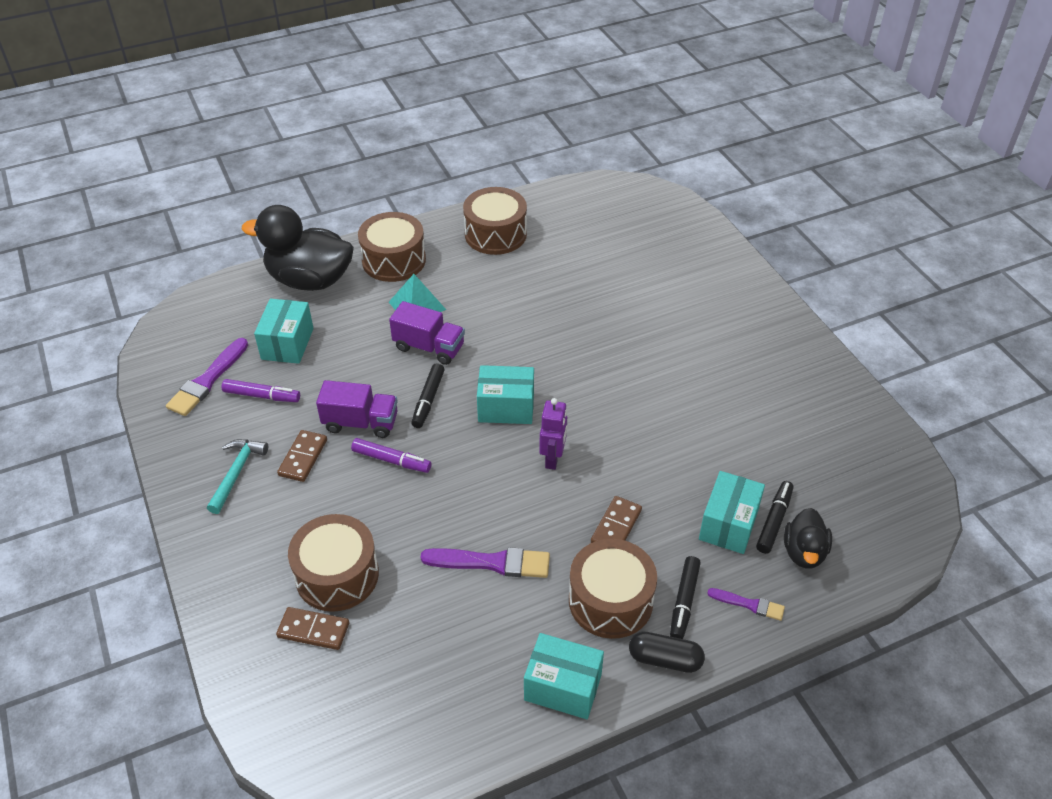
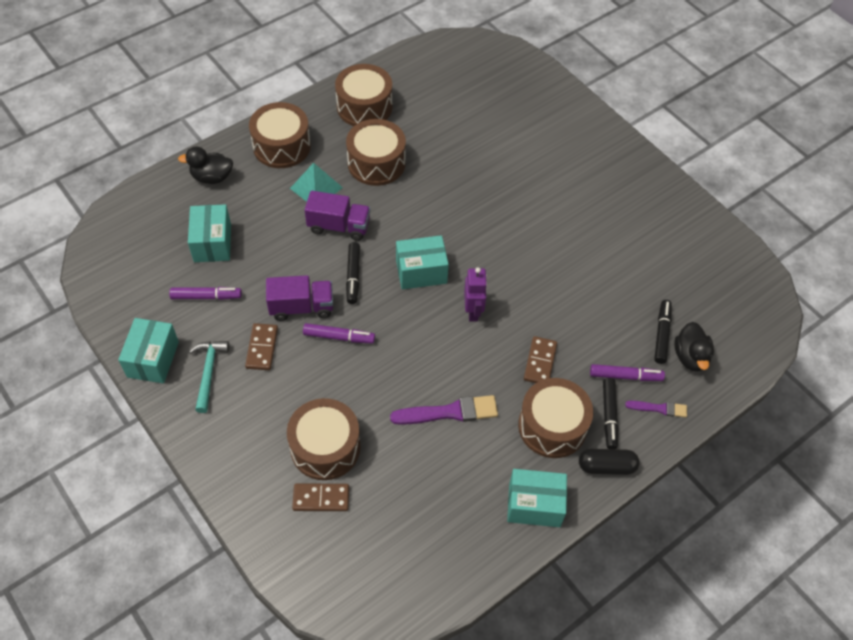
camera: 15 degrees left, 10 degrees up
purple brush [166,338,248,416] -> none
black duck [241,205,354,291] -> black duck [178,146,233,184], size x0.53
turquoise box [699,471,765,554] -> turquoise box moved to [118,318,179,383]
none -> brown drum [346,119,406,186]
none -> purple marker [590,364,665,381]

